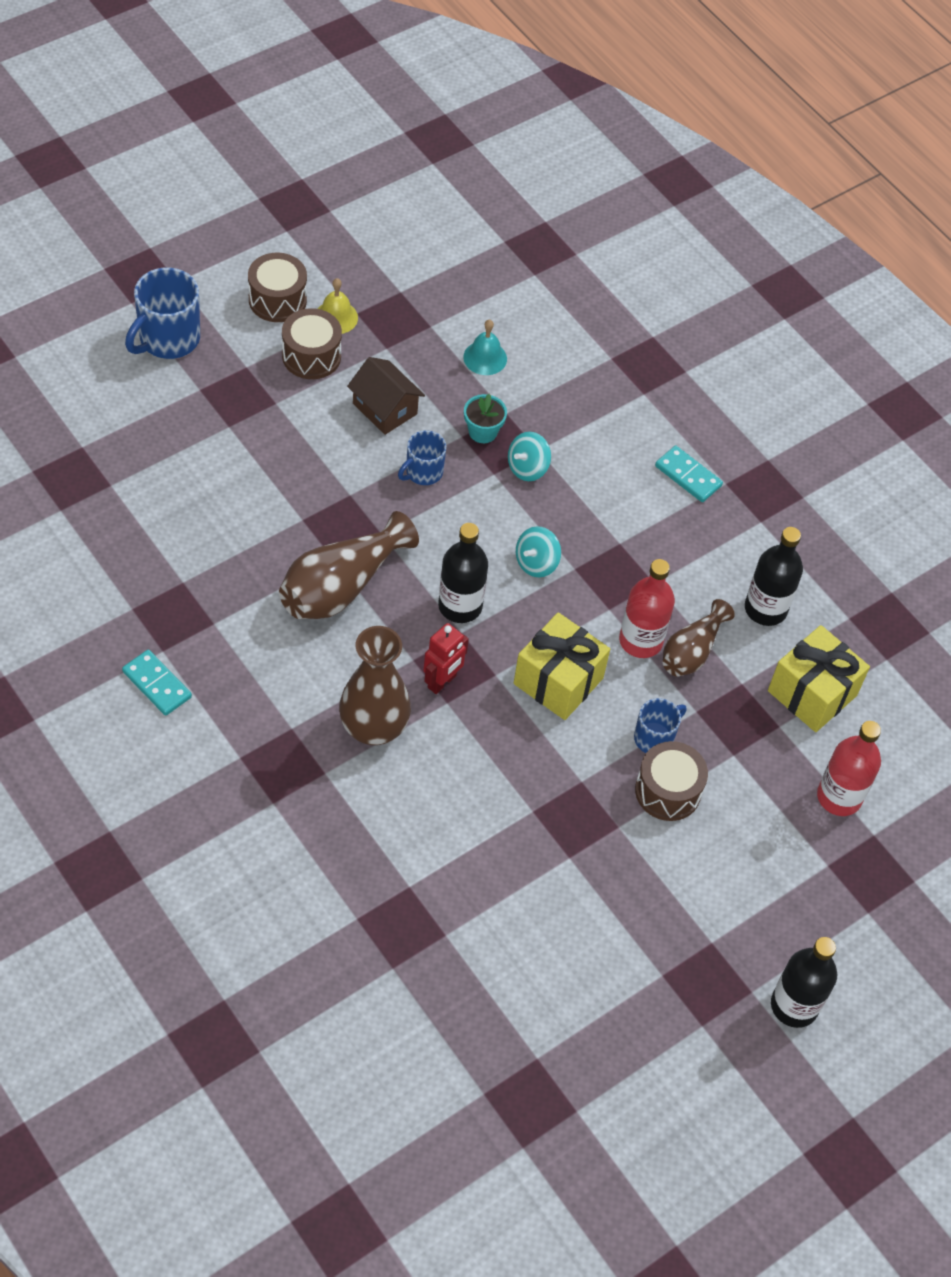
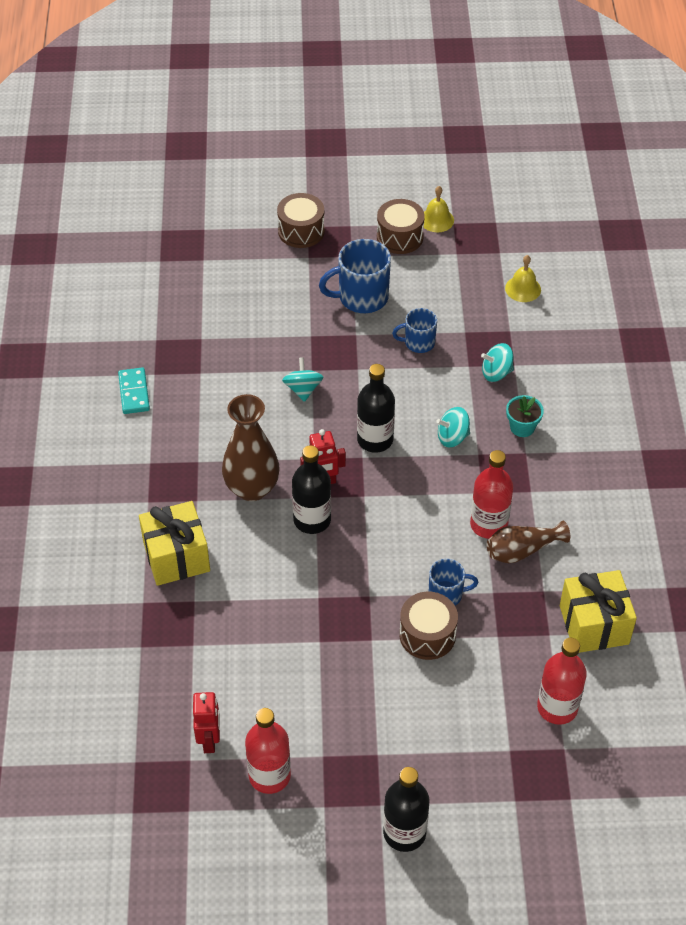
camera: 40 degrees right, 5 degrees down
blue mug [125,268,200,359] -> blue mug moved to [319,239,391,313]
brown drum [248,253,307,322] -> brown drum moved to [277,193,325,248]
brown vase [279,511,419,619] -> turquoise spinning top [282,357,323,402]
brown house [347,357,425,435] -> none
turquoise bell [463,320,507,375] -> yellow bell [505,255,541,302]
turquoise flower pot [464,394,507,443] -> turquoise flower pot moved to [506,395,544,437]
yellow gift [514,612,610,720] -> yellow gift moved to [139,501,210,586]
turquoise domino [655,446,723,502] -> none
black bottle [745,527,803,626] -> black bottle moved to [292,445,331,534]
none -> red robot [193,692,220,753]
none -> red bottle [245,708,291,794]

